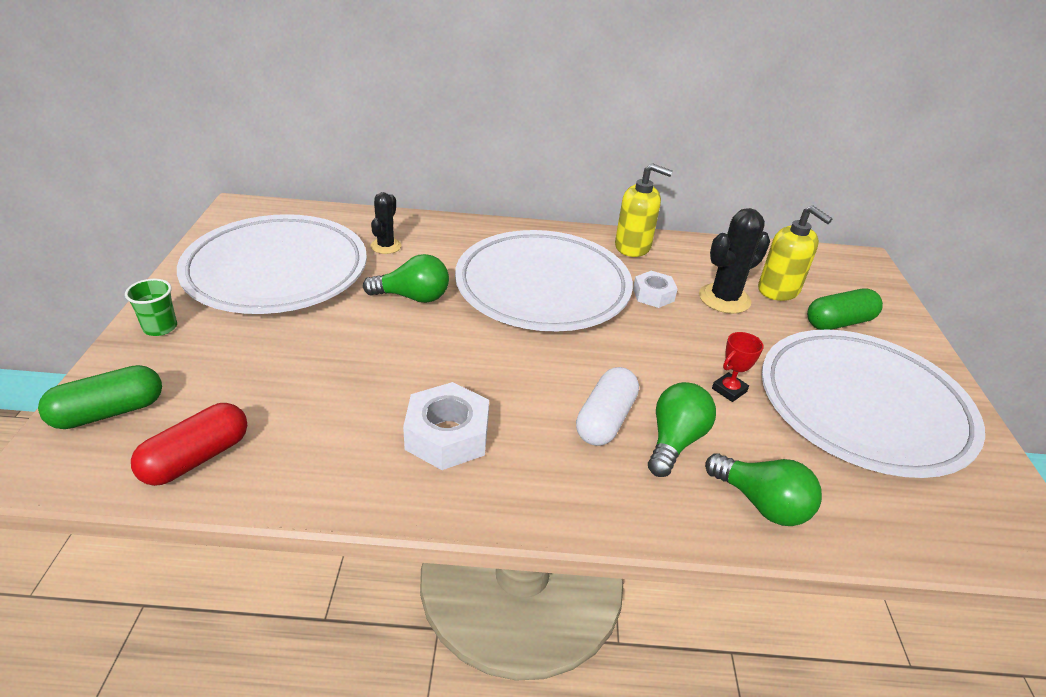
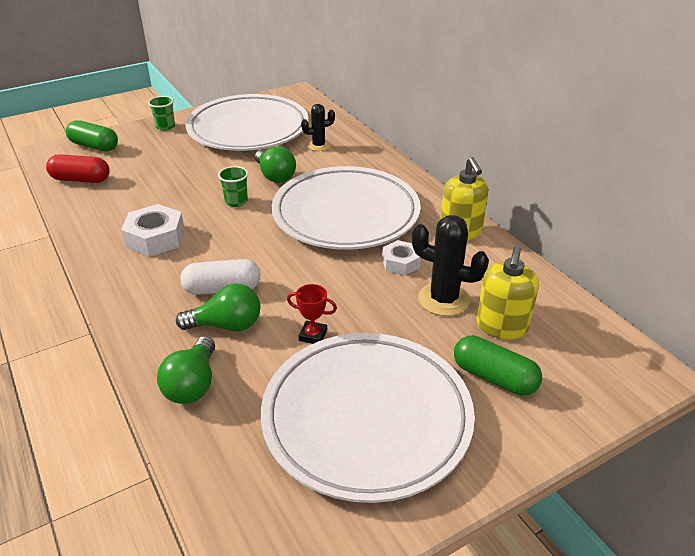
camera: 60 degrees right, 0 degrees up
none -> green cup [218,166,248,207]

